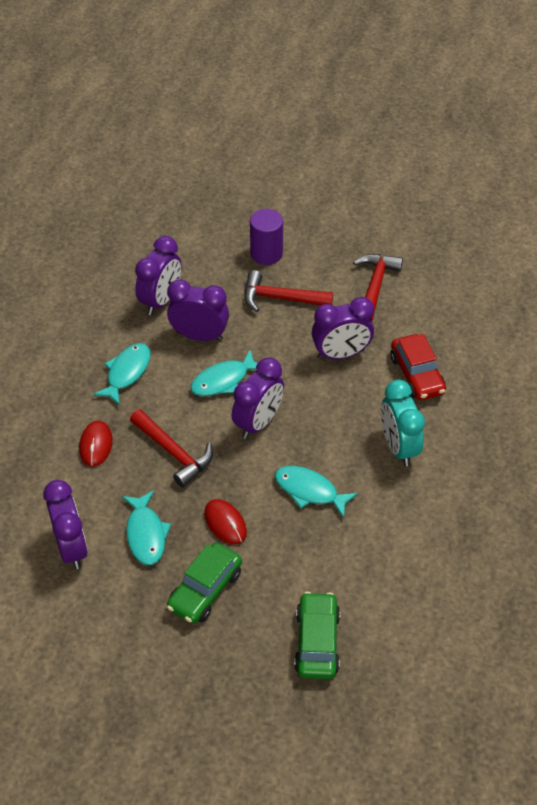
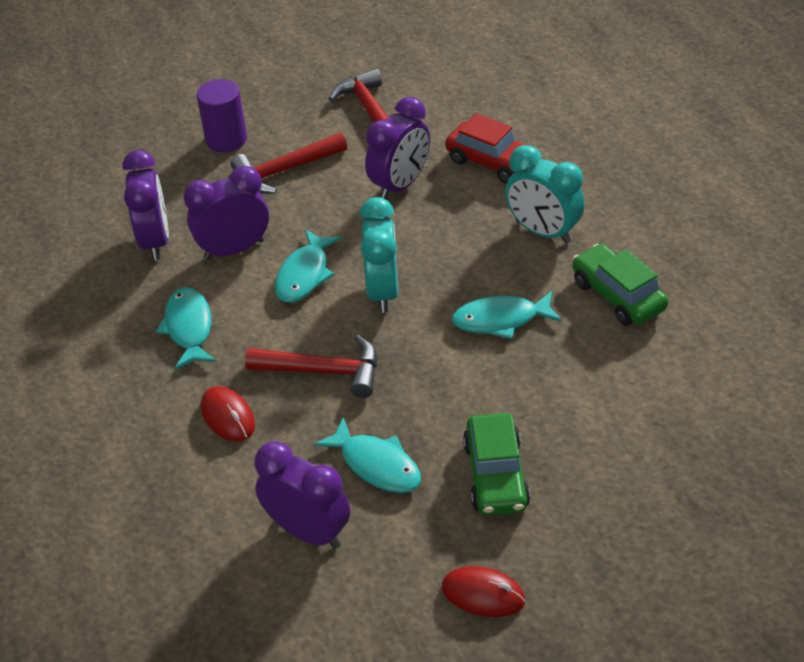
camera: 35 degrees left, 5 degrees down
red mouse [204,499,247,544] -> red mouse moved to [442,566,525,617]
purple clock [232,357,284,439] -> turquoise clock [359,197,399,313]
green car [294,592,340,679] -> green car moved to [572,244,668,326]

